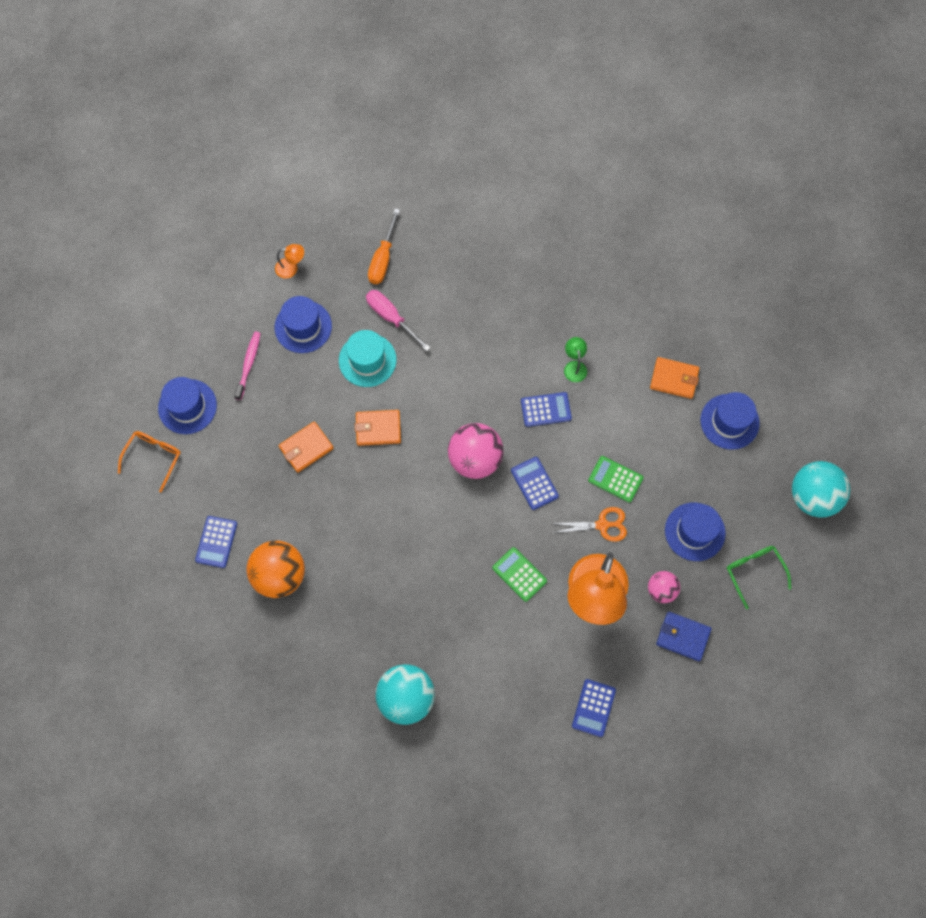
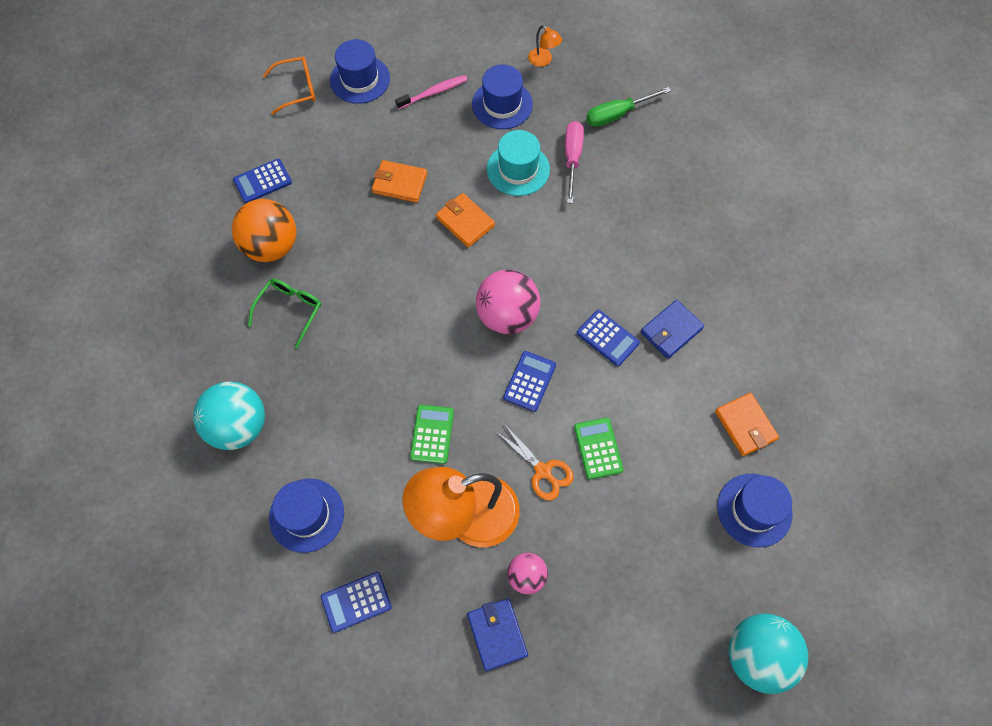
camera: 50 degrees right, 5 degrees down
orange screwdriver [368,208,400,284] -> green screwdriver [586,87,671,127]
green lamp [564,337,587,382] -> blue wallet [640,300,704,359]
blue hat [665,502,726,561] -> blue hat moved to [269,478,344,553]
green glasses [727,546,791,609] -> green glasses moved to [248,279,321,349]

